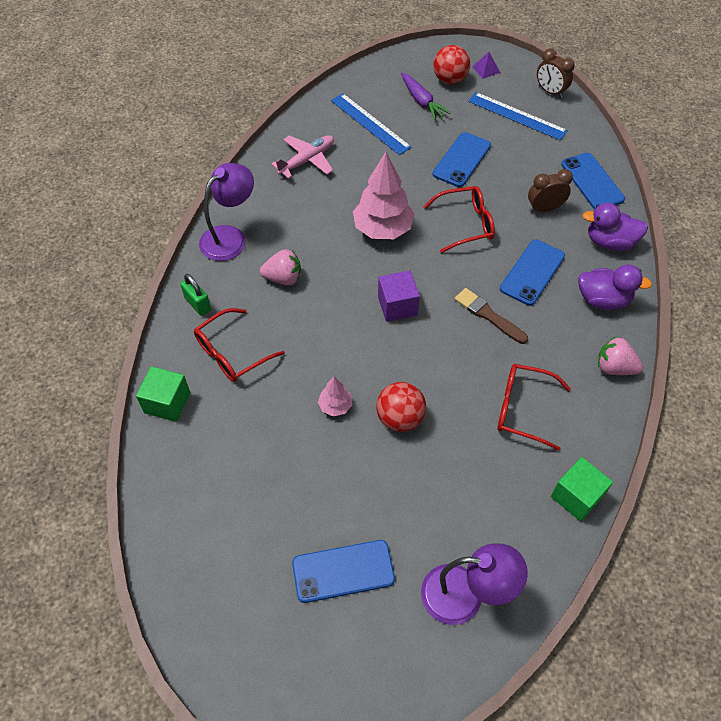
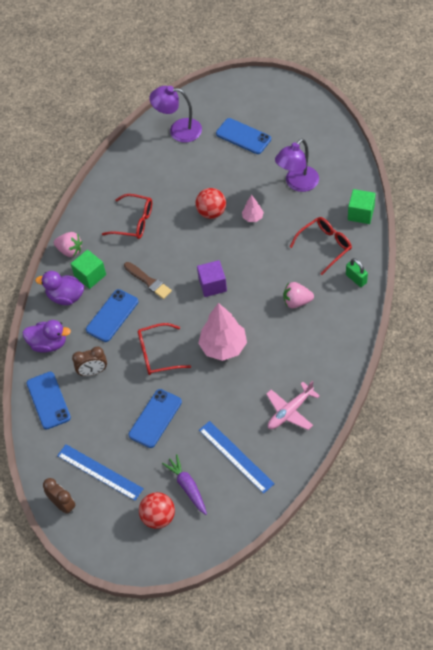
camera: 175 degrees left, 0 degrees up
purple lamp [199,163,254,261] -> purple lamp moved to [275,139,319,192]
blue phone [292,540,395,603] -> blue phone turned 45 degrees clockwise [216,118,271,154]
purple pyramid [472,52,500,79] -> none
green cube [551,457,613,522] -> green cube moved to [71,250,106,289]

